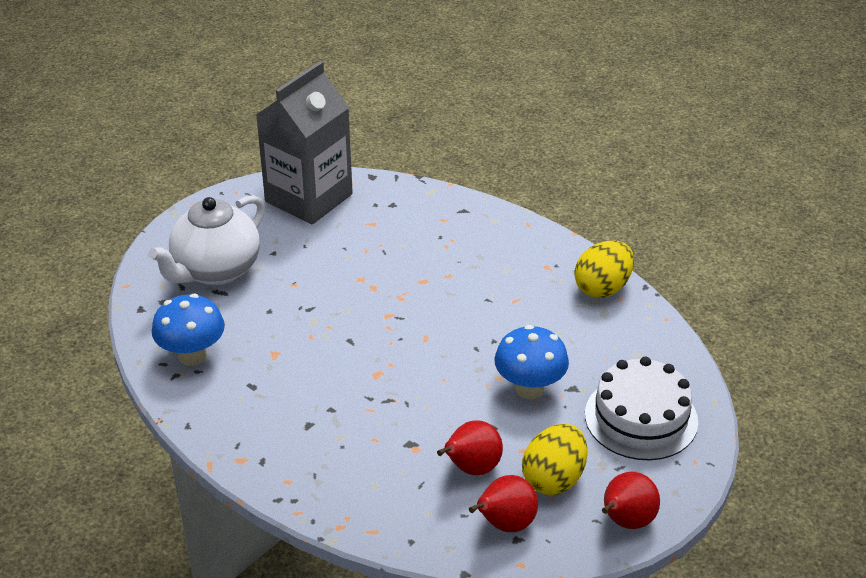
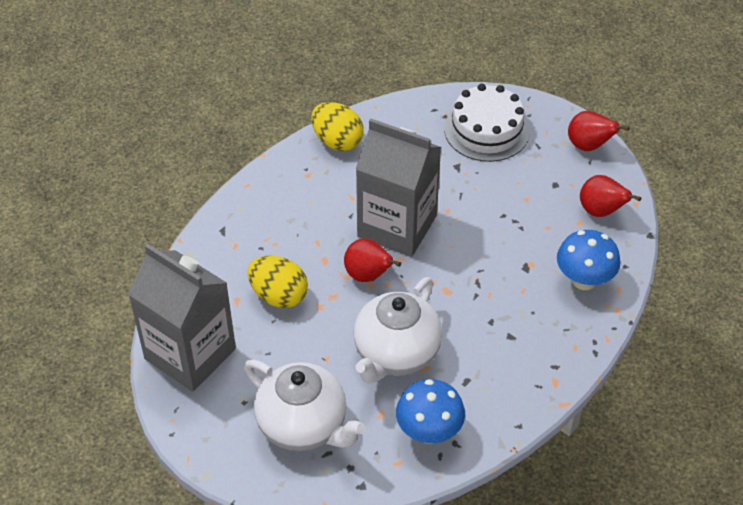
camera: 90 degrees left, 10 degrees up
red pear [437,420,503,475] -> red pear moved to [344,238,401,282]
blue mushroom [494,325,569,399] -> blue mushroom moved to [557,230,621,290]
yellow egg [522,424,587,495] -> yellow egg moved to [248,256,308,308]
none -> white teapot [354,277,442,384]
none -> grey carton [356,118,441,257]

